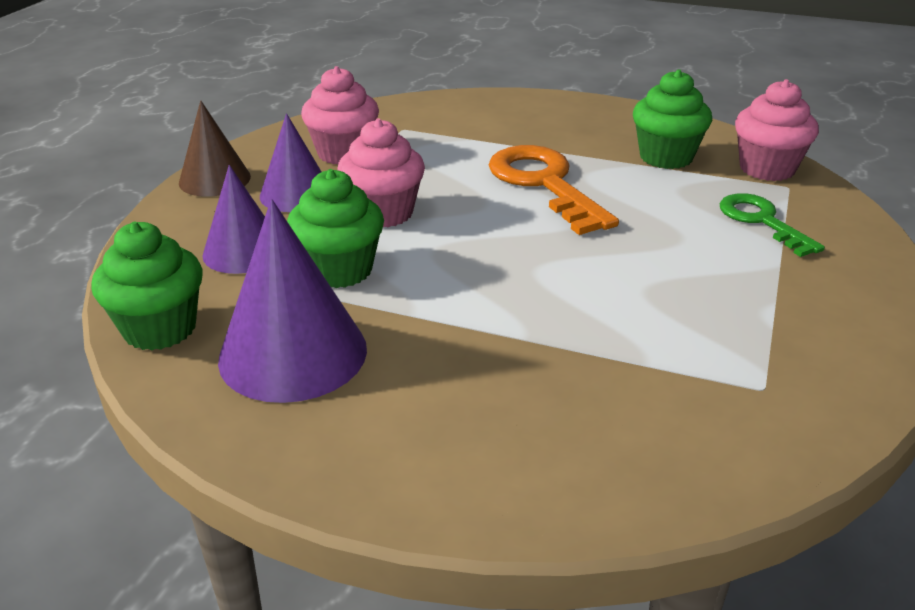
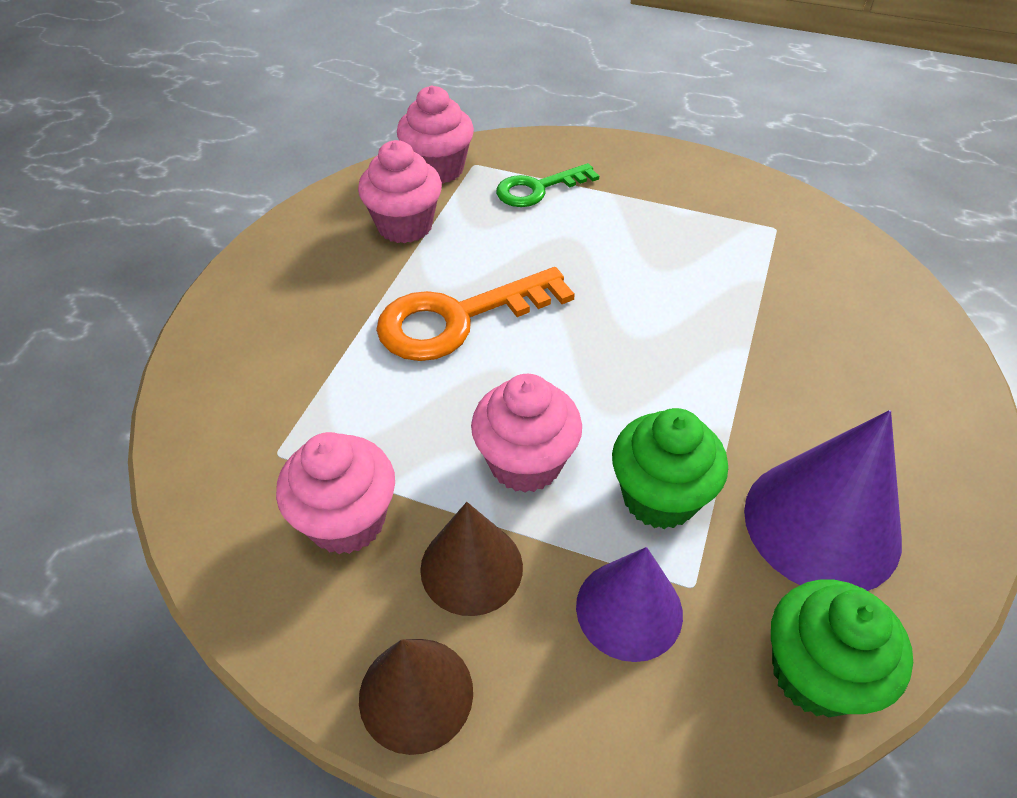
camera: 90 degrees left, 15 degrees up
purple cone [260,113,322,212] -> brown cone [420,502,523,616]
green cupcake [633,69,712,169] -> pink cupcake [358,140,442,243]

